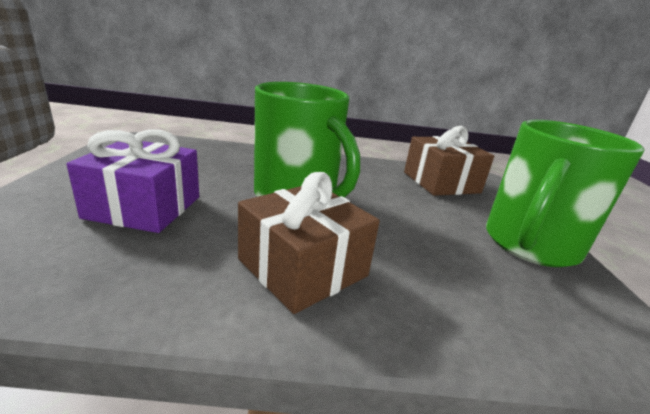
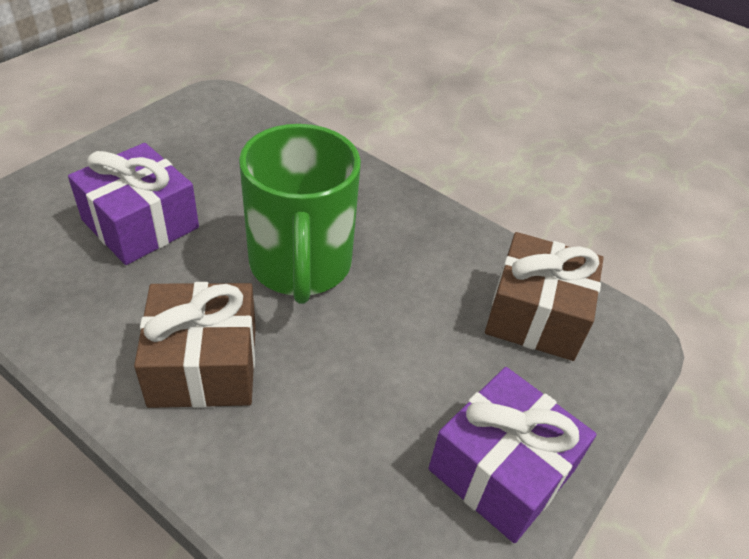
camera: 35 degrees right, 20 degrees up
green mug [486,120,645,267] -> purple gift [428,367,597,543]

